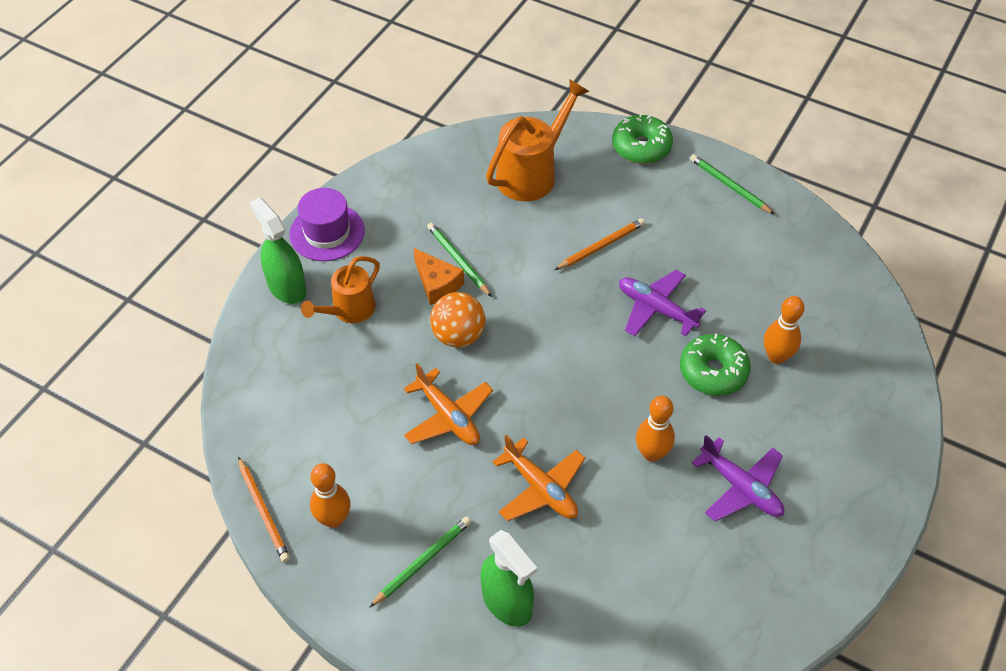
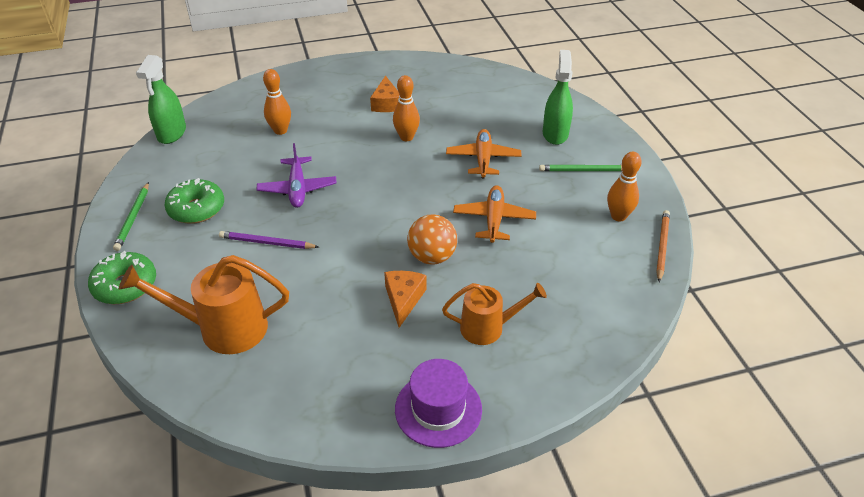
camera: 135 degrees left, 10 degrees down
green spray bottle [249,197,307,304] -> green spray bottle moved to [136,55,186,144]
green pencil [427,223,492,297] -> none
orange pencil [555,218,645,270] -> purple pencil [219,231,318,249]
green donut [680,333,751,396] -> green donut moved to [164,178,224,224]
purple plane [692,435,784,521] -> orange cheese [370,76,399,112]

